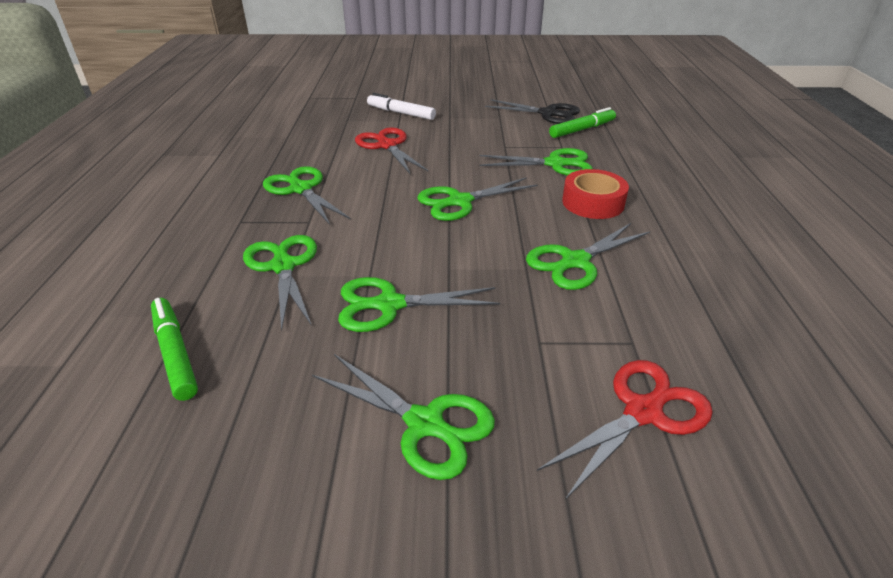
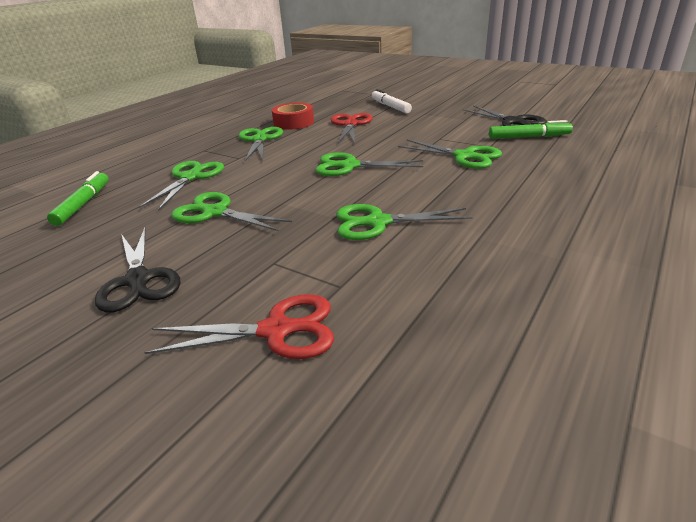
camera: 35 degrees right, 5 degrees down
green scissors [312,354,495,480] -> black scissors [95,228,180,313]
red tape [562,169,629,219] -> red tape moved to [272,103,314,130]

